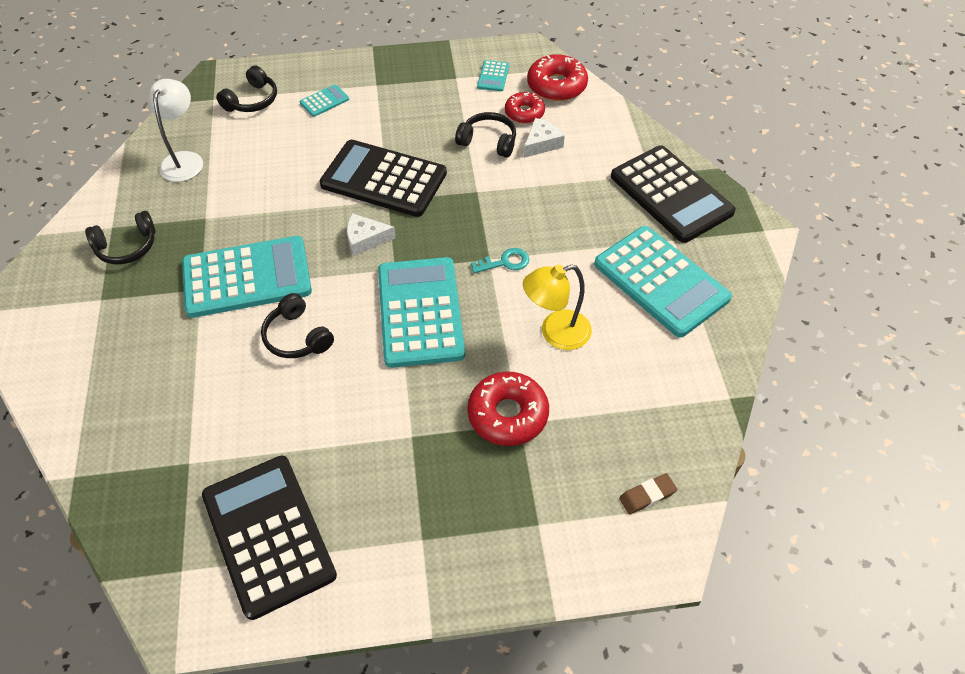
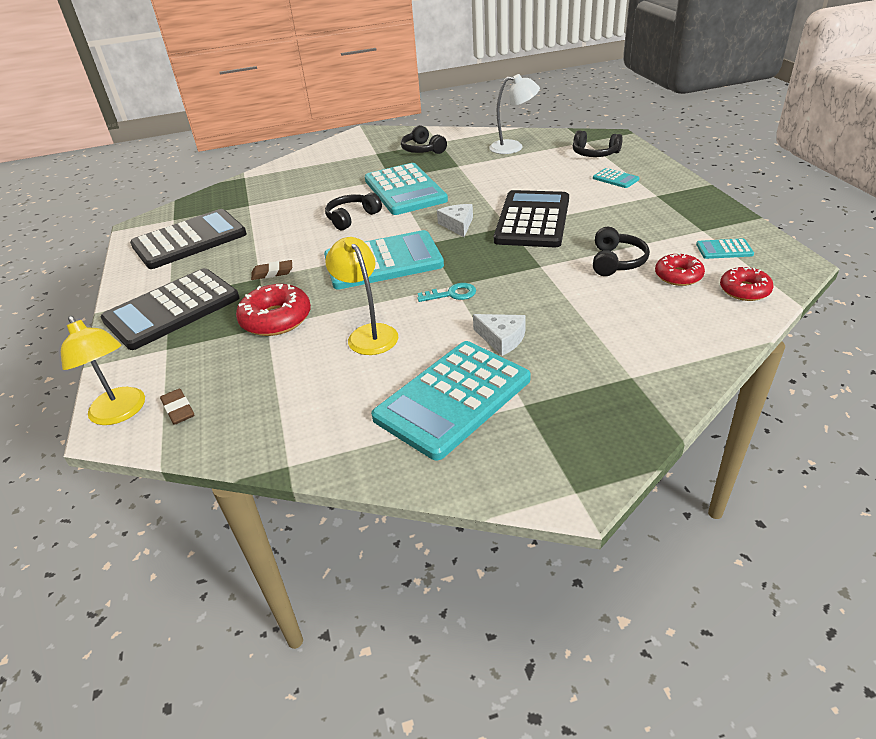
camera: 85 degrees right, 15 degrees down
turquoise key [471,248,529,273] -> turquoise key turned 75 degrees counterclockwise [417,283,476,302]
white cheese [524,118,565,158] -> white cheese moved to [473,314,526,356]
red donut [527,54,588,101] -> red donut [720,267,774,301], size x0.65
black calculator [611,145,736,243] -> black calculator moved to [101,268,240,350]
none -> yellow lamp [61,316,145,425]
none -> brown eraser [251,260,292,280]

